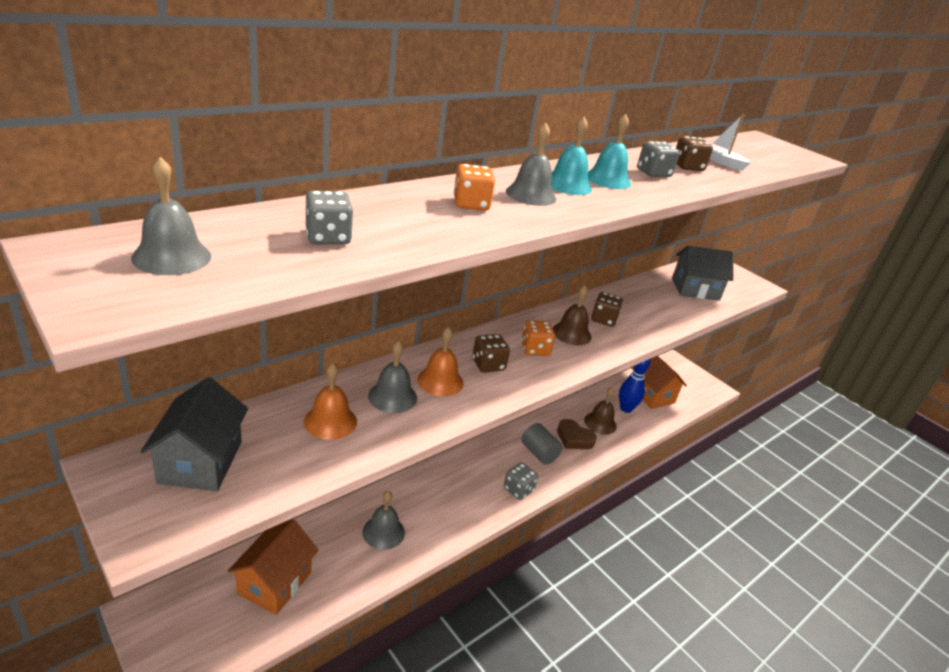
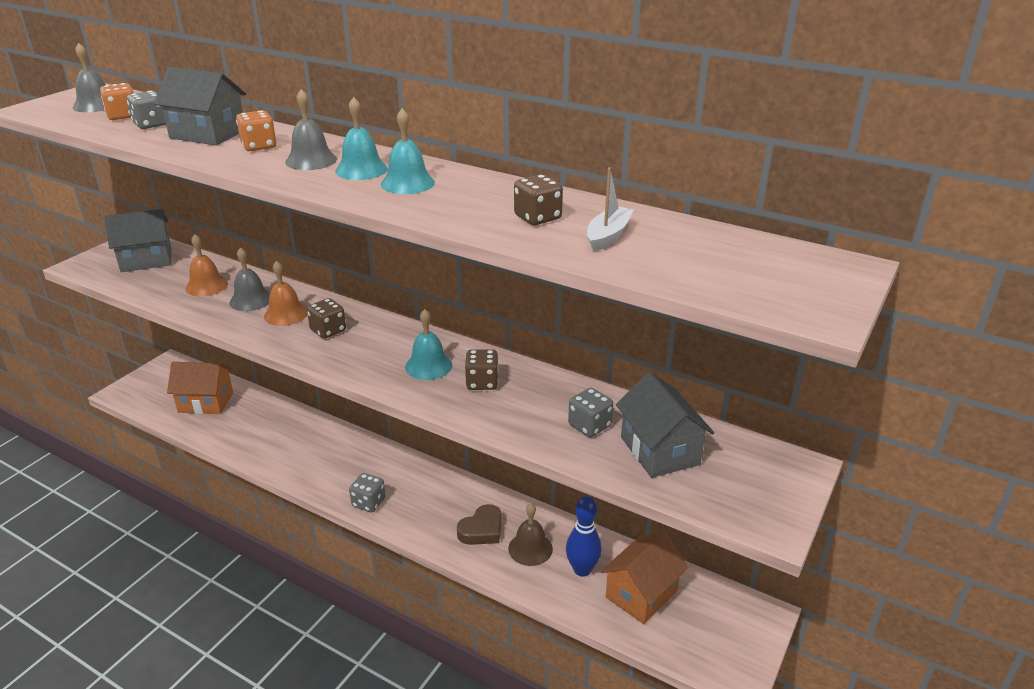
camera: 75 degrees right, 0 degrees up
grey bell [362,491,405,550] -> none
orange dice [521,320,555,356] -> orange dice moved to [100,83,134,120]
grey cylinder [521,423,563,465] -> none
brown bell [553,285,591,345] -> turquoise bell [405,309,452,380]
brown heart [557,419,597,449] -> brown heart turned 150 degrees counterclockwise [457,504,502,545]
grey dice [637,141,680,177] -> grey dice moved to [568,388,613,437]
none -> grey house [154,67,246,145]

